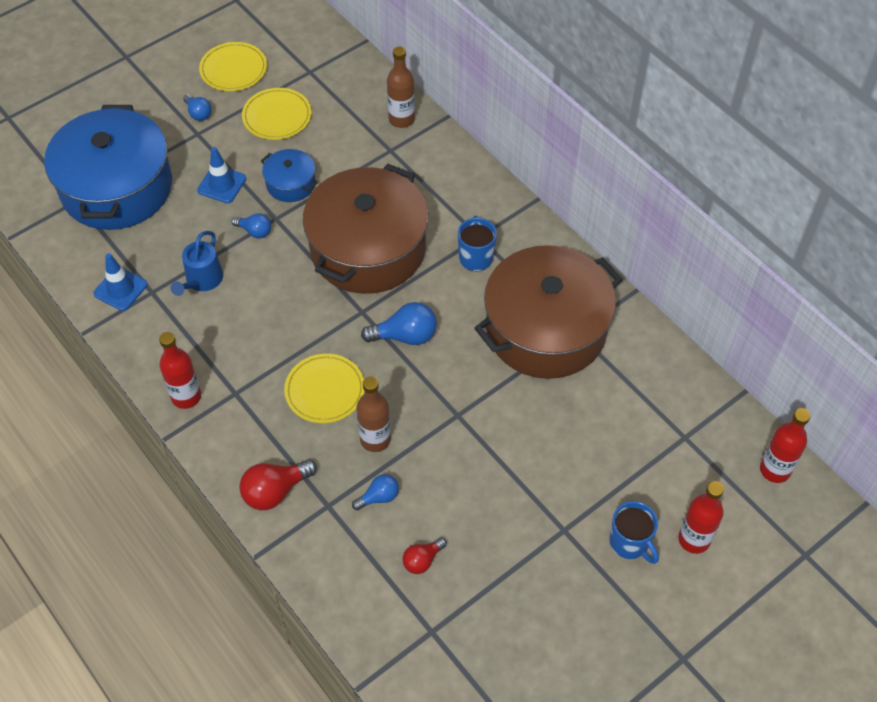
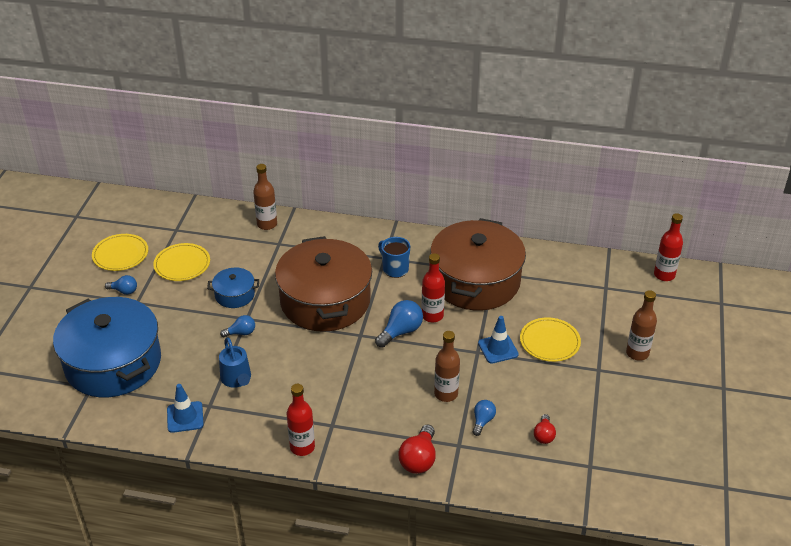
camera: 40 degrees left, 15 degrees down
blue traffic cone [197,147,246,203] -> blue traffic cone moved to [478,316,519,364]
yellow plate [284,354,365,423] -> yellow plate moved to [520,317,581,362]
blue mug [609,501,659,564] -> brown bottle [626,290,657,361]
red bottle [678,481,724,554] -> red bottle moved to [422,253,445,322]

